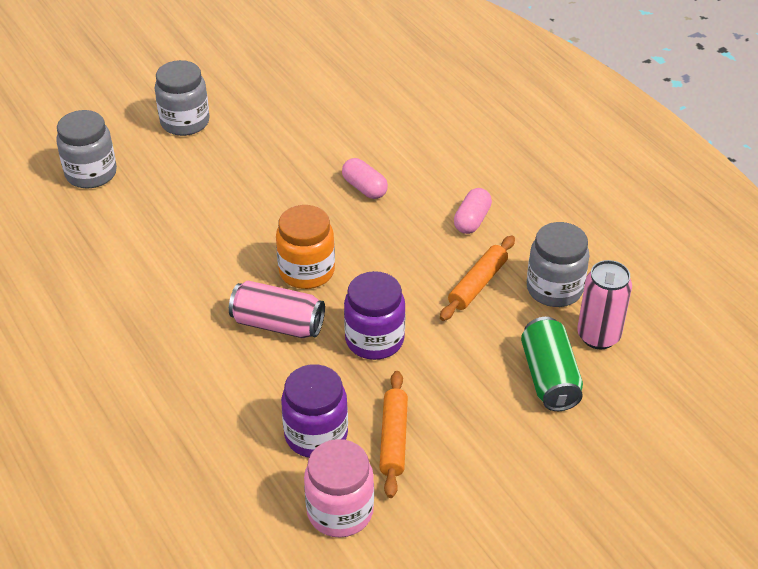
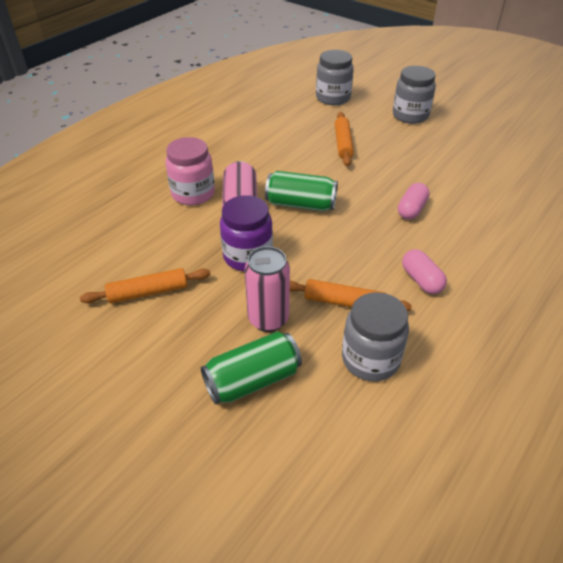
camera: 70 degrees right, 0 degrees up
orange jar [276,205,335,289] -> green can [265,171,338,211]
purple jar [281,364,348,458] -> none
pink jar [304,439,374,538] -> pink jar moved to [165,137,215,205]
pink capsule [454,188,492,234] -> pink capsule turned 60 degrees clockwise [402,249,447,294]
pink can [577,260,632,350] -> pink can moved to [245,246,290,332]
none -> orange rolling pin [335,112,354,166]

